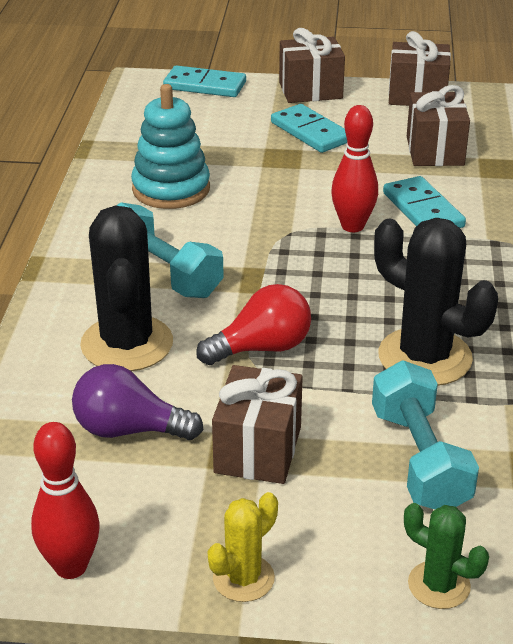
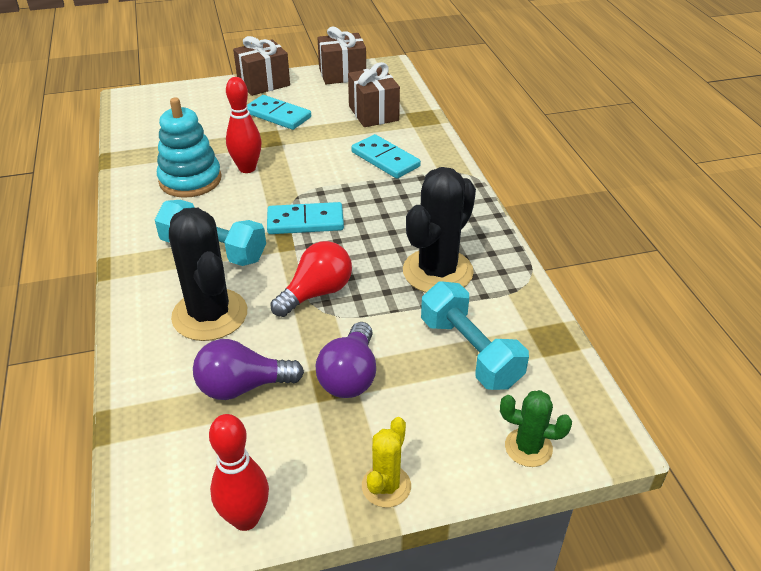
camera: 20 degrees left, 5 degrees up
turquoise domino [163,65,246,97] -> turquoise domino moved to [267,202,344,234]
brown gift [212,365,303,484] -> purple light bulb [316,322,376,398]
red bowling pin [331,105,378,232] -> red bowling pin moved to [226,77,262,173]
black cactus [374,218,498,386] -> black cactus turned 75 degrees counterclockwise [403,167,476,293]

